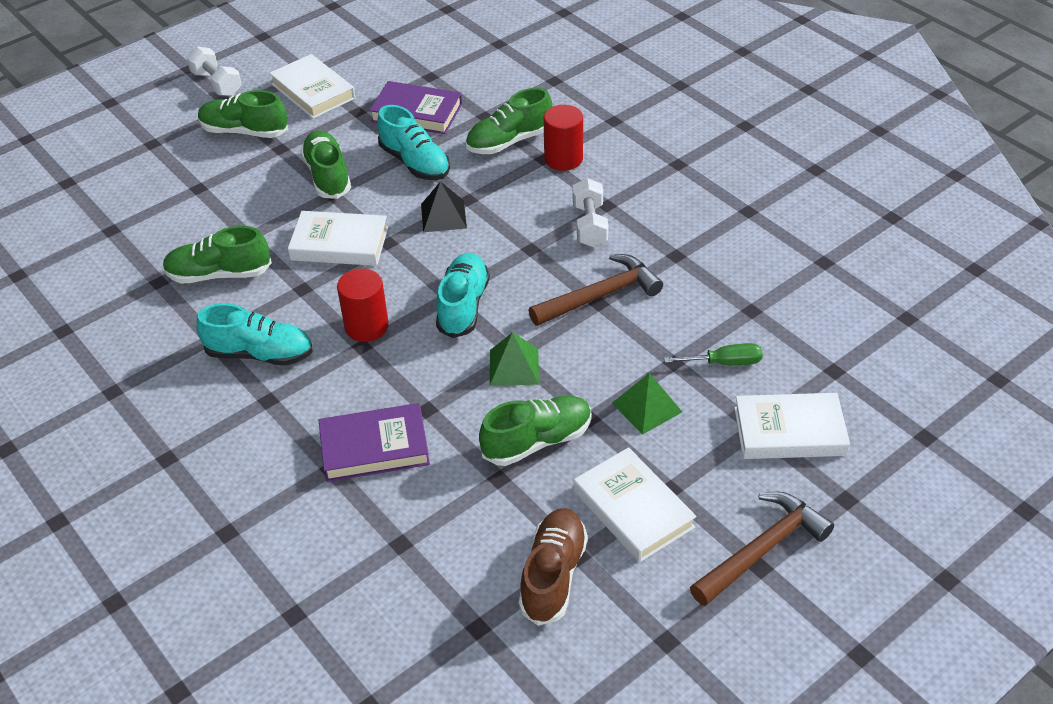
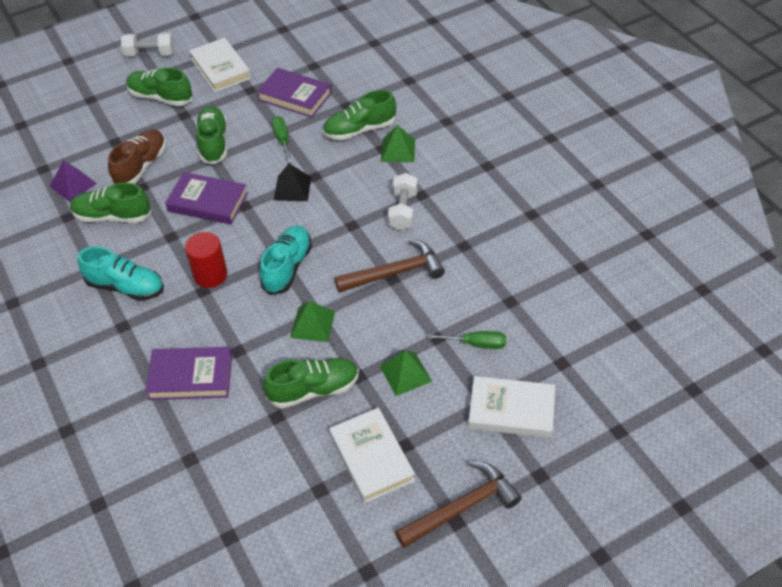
camera: 10 degrees right, 5 degrees up
white dumbbell [187,46,242,96] -> white dumbbell turned 60 degrees counterclockwise [121,33,174,56]
white book [288,211,388,266] -> purple book [165,172,248,224]
turquoise shoe [377,105,450,180] -> green screwdriver [271,116,293,163]
brown shoe [519,508,588,626] -> brown shoe moved to [108,129,166,184]
red cylinder [543,105,583,171] -> green pyramid [381,125,415,162]
none -> purple pyramid [50,160,97,202]

